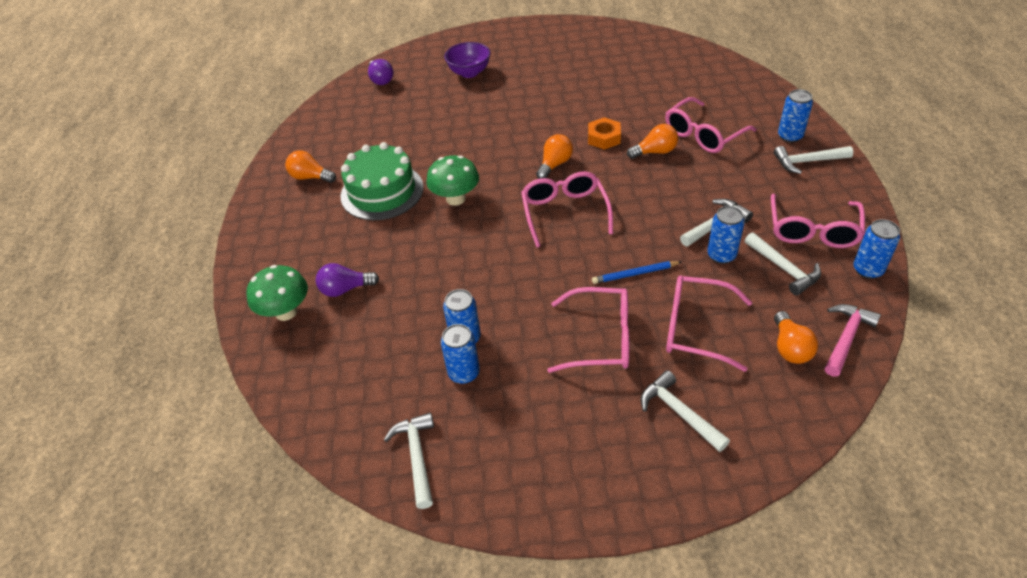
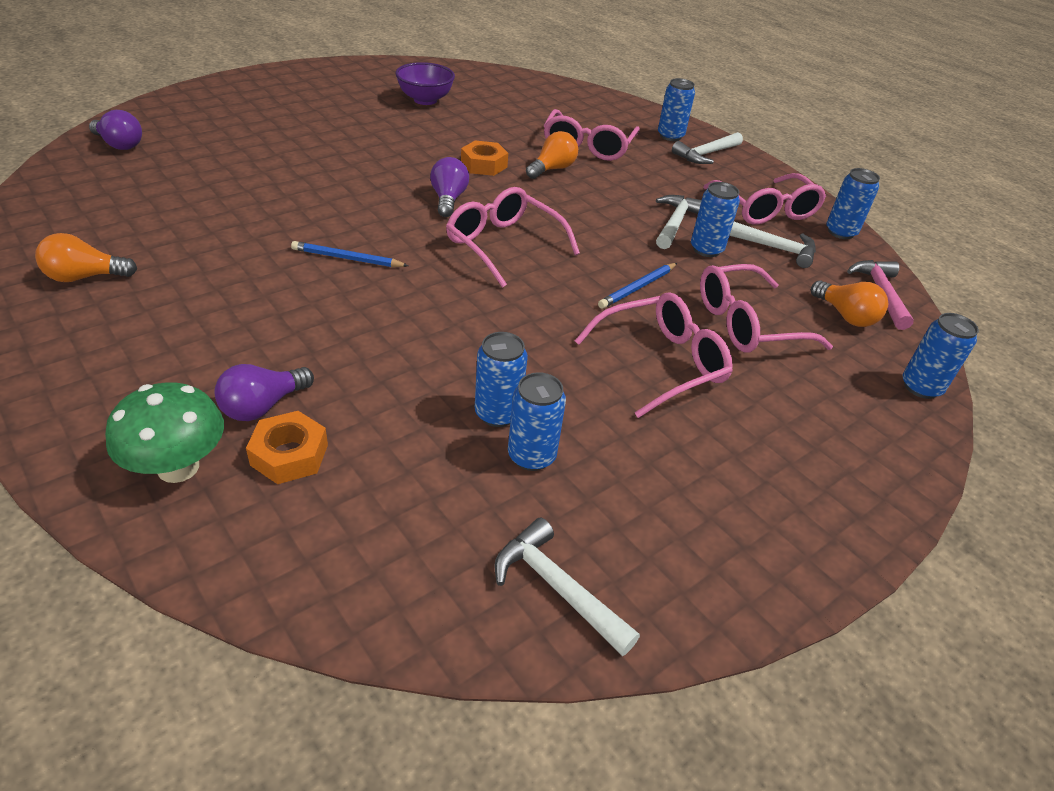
camera: 40 degrees left, 5 degrees down
green cake [341,142,424,220] -> none
green mushroom [426,155,479,206] -> blue pencil [291,241,409,267]
purple bowl [444,42,491,78] -> purple bowl moved to [395,62,455,105]
orange light bulb [536,134,573,179] -> purple light bulb [430,157,469,217]
white hammer [641,370,730,452] -> none
none -> orange nut [246,411,328,484]
none -> blue can [902,313,979,399]

